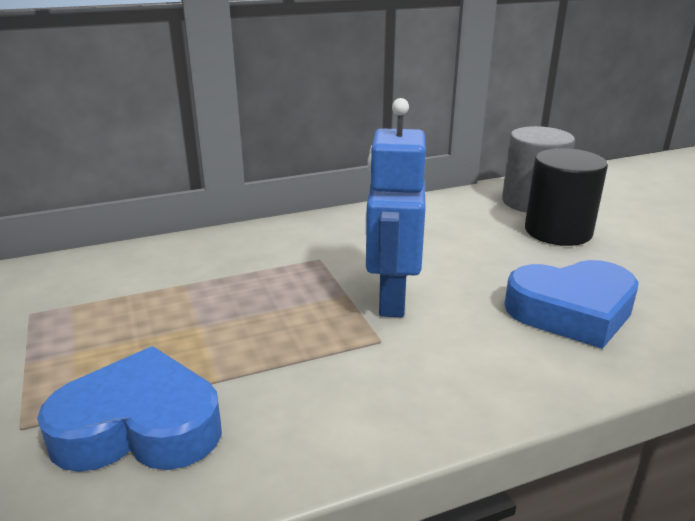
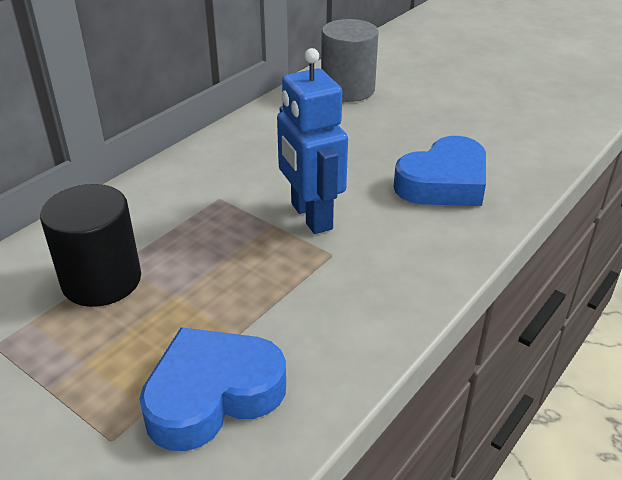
camera: 30 degrees left, 10 degrees up
black cylinder [525,148,608,246] -> black cylinder moved to [40,184,141,307]

